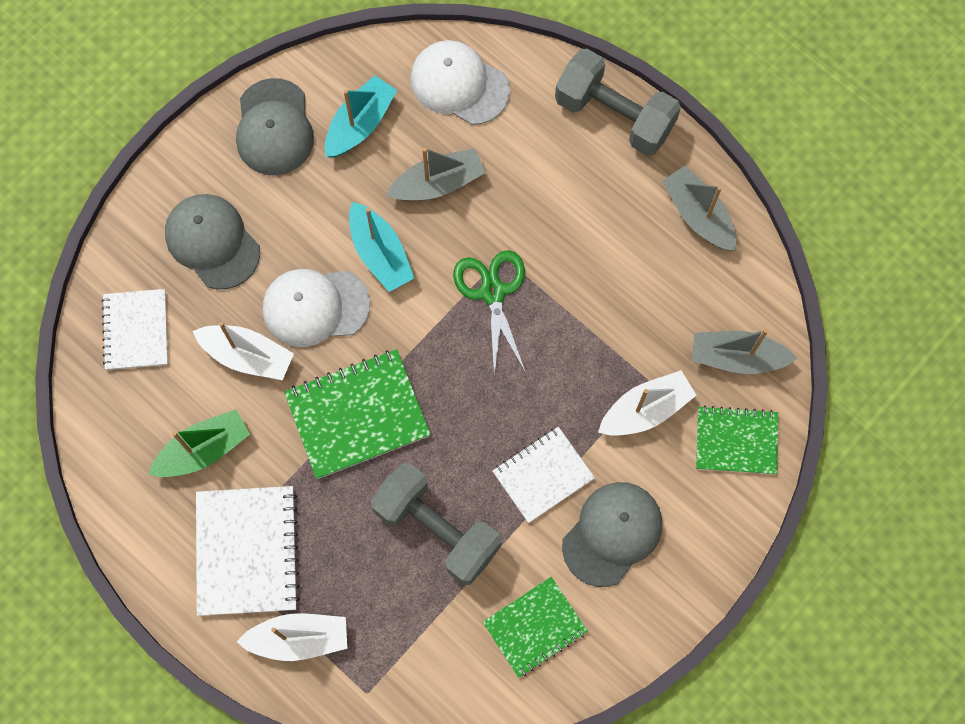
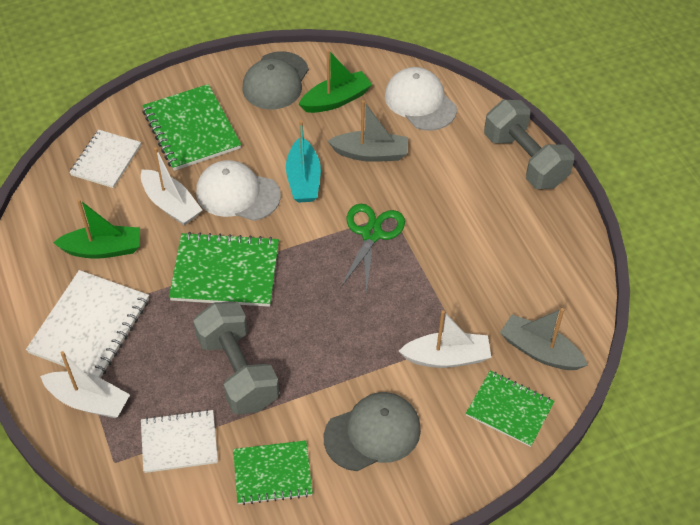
camera: 25 degrees right, 20 degrees down
grey cap [165,194,260,289] -> green notebook [142,84,241,171]
turquoise boat [325,75,397,158] -> green boat [299,49,372,113]
white notebook [493,427,595,523] -> white notebook moved to [141,409,218,473]
grey boat [662,166,736,251] -> none

